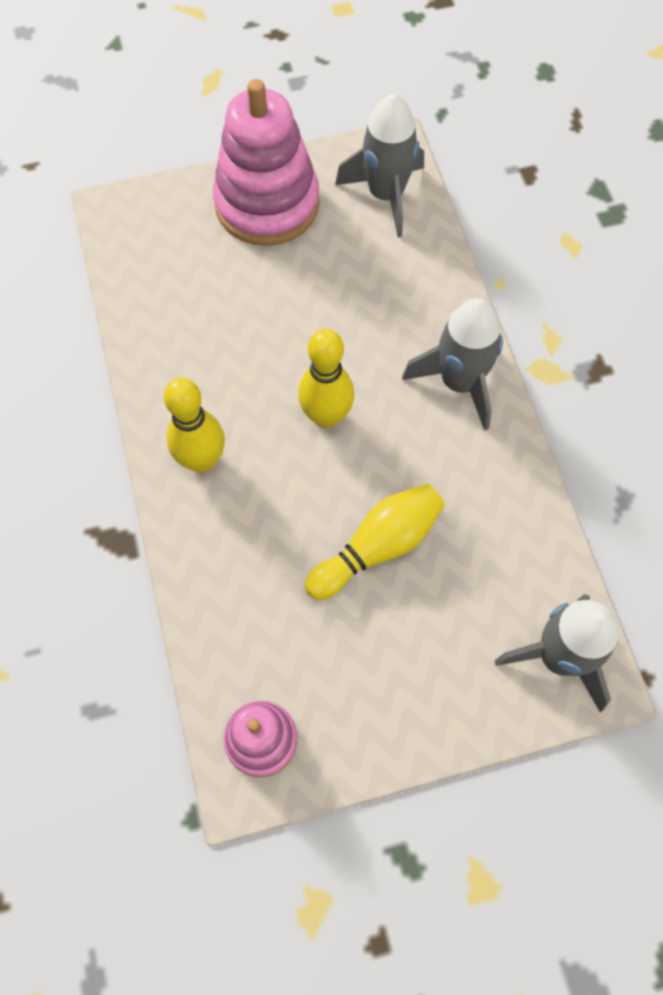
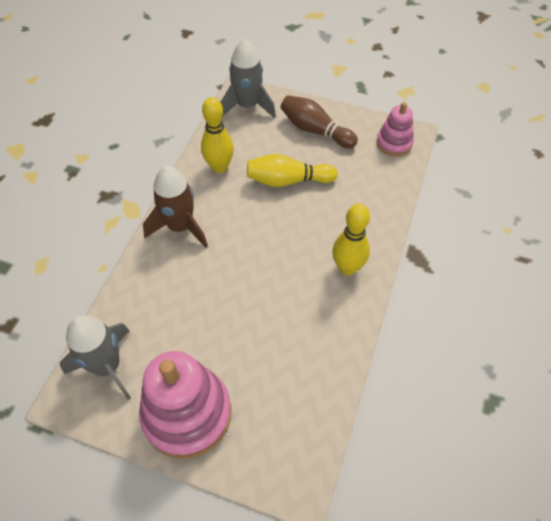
camera: 145 degrees left, 10 degrees down
yellow bowling pin [298,329,354,428] -> yellow bowling pin moved to [201,97,234,173]
grey rocket [402,298,503,431] -> brown rocket [143,166,208,248]
none -> brown bowling pin [281,95,358,148]

